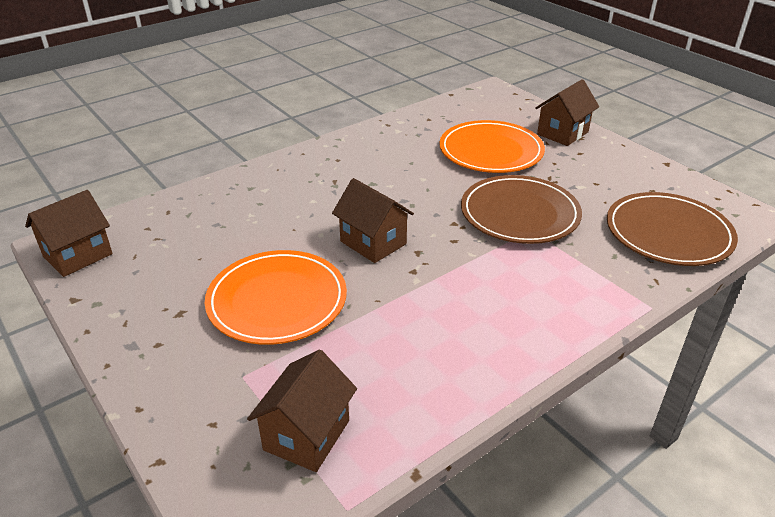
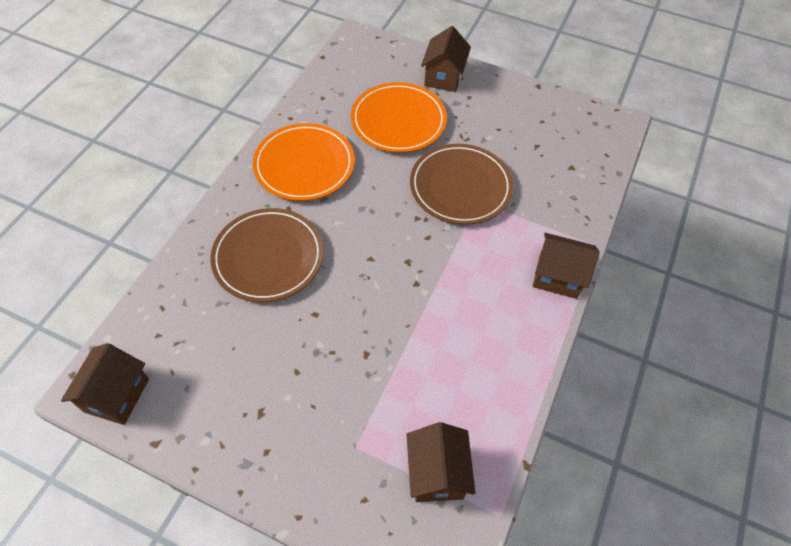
camera: 30 degrees left, 20 degrees up
orange plate [205,250,347,345] -> orange plate moved to [253,123,355,201]
brown house [332,178,414,263] -> brown house moved to [533,233,600,299]
brown plate [607,192,738,266] -> brown plate moved to [211,208,324,302]

